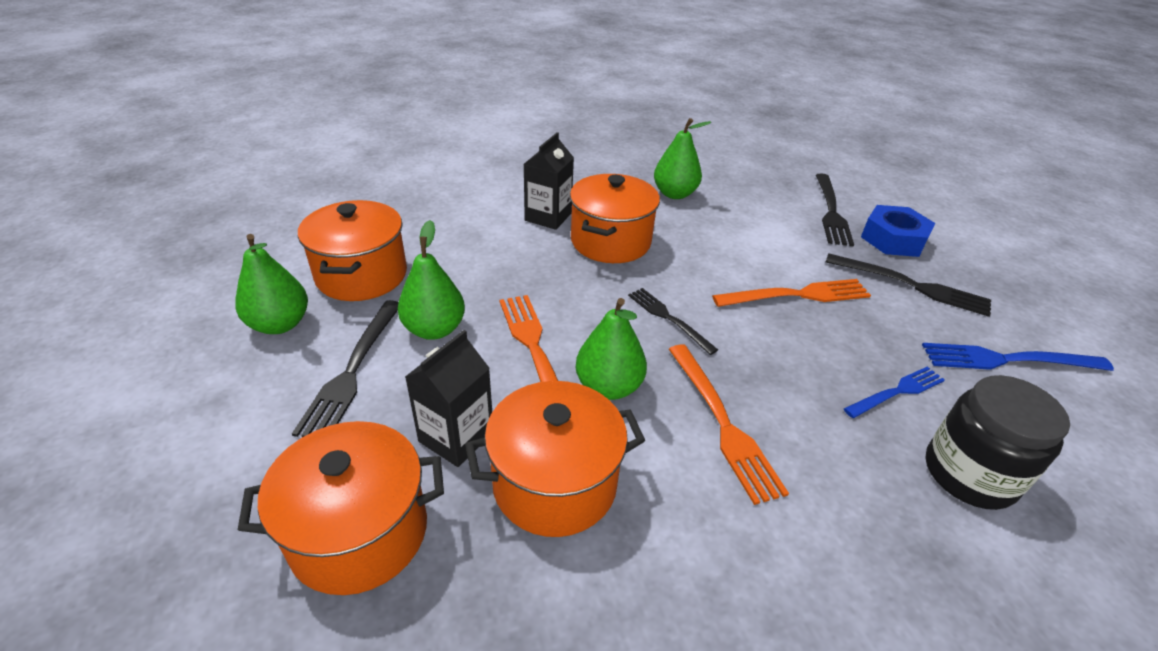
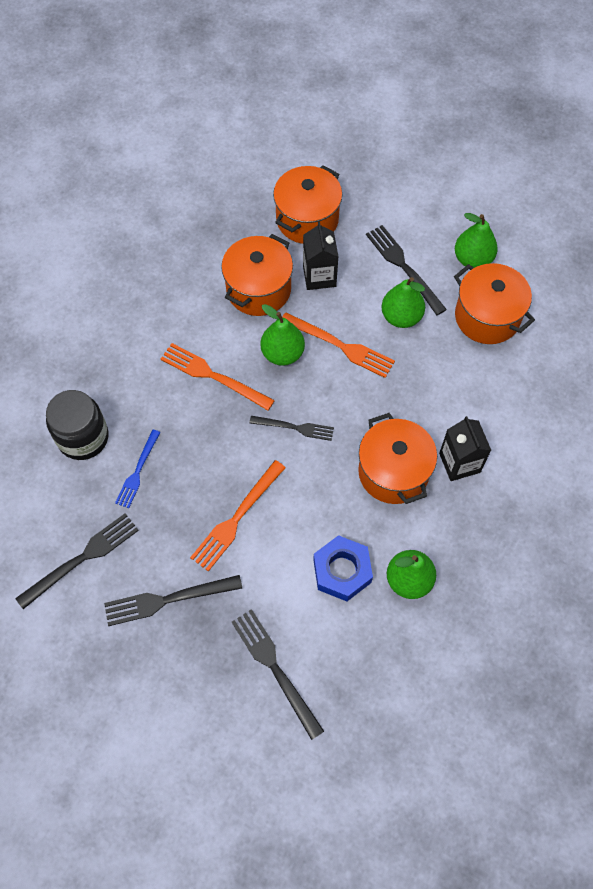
camera: 140 degrees right, 25 degrees up
blue nut [861,205,935,257] -> blue nut moved to [313,535,373,601]
blue fork [922,343,1114,371] -> black fork [15,513,139,609]

